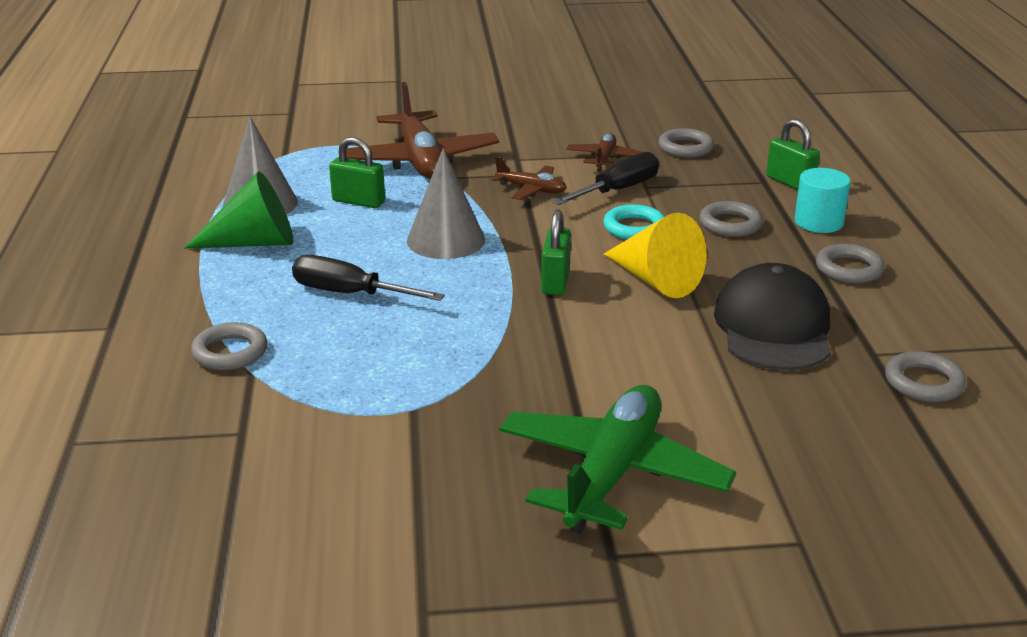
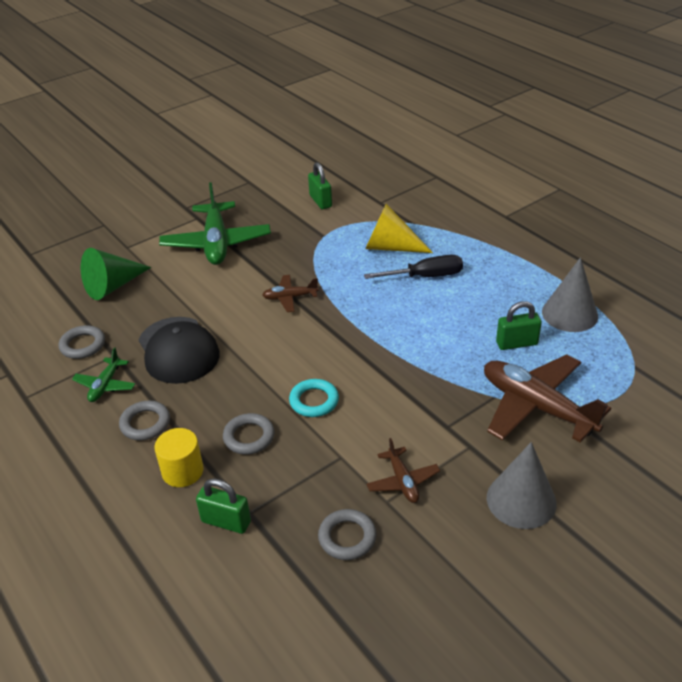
camera: 150 degrees right, 10 degrees up
green cone [184,172,293,249] -> green cone moved to [81,248,151,300]
grey ring [191,322,267,370] -> none
grey cone [407,149,485,259] -> grey cone moved to [487,442,557,529]
brown plane [492,157,567,200] -> brown plane moved to [262,275,319,312]
green padlock [541,210,571,295] -> green padlock moved to [308,162,332,209]
black screwdriver [553,152,659,205] -> none
yellow cone [603,213,707,298] -> yellow cone moved to [365,204,433,253]
turquoise cylinder [794,168,851,233] -> yellow cylinder [154,428,204,487]
none -> green plane [72,348,135,402]

